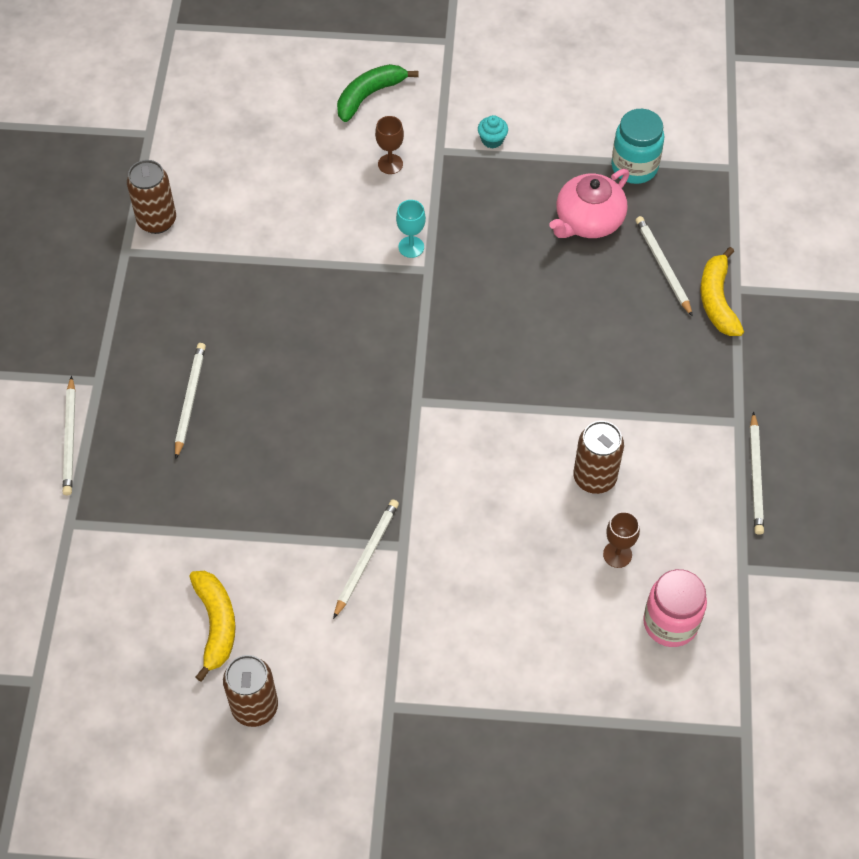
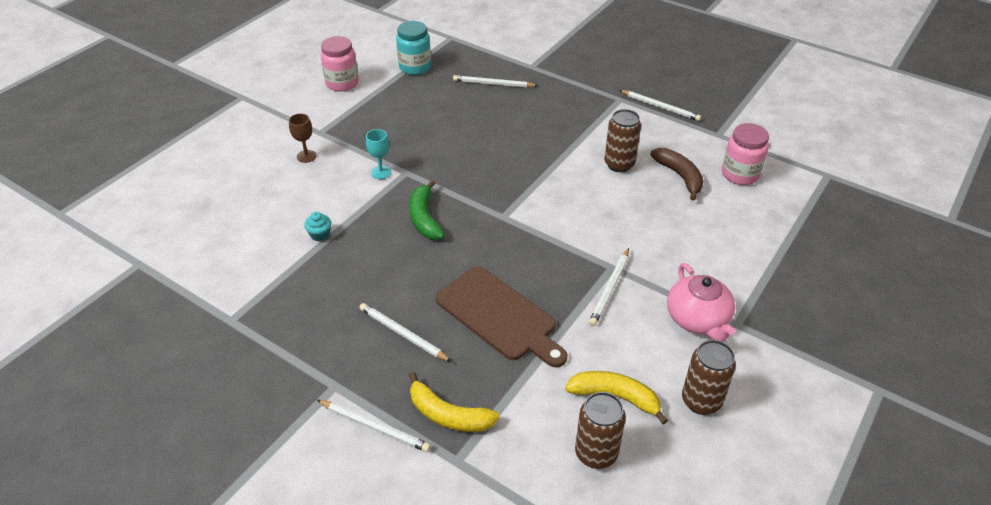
camera: 60 degrees left, 15 degrees down
brown can [127,160,176,234] -> brown can moved to [575,392,626,469]
white pencil [333,500,399,619] -> white pencil turned 120 degrees counterclockwise [589,248,629,326]
green banana [337,64,418,122] -> green banana moved to [409,180,445,240]
turquoise cupcake [478,115,508,148] -> turquoise cupcake moved to [304,212,331,241]
pink teapot [549,169,629,238] -> pink teapot moved to [667,263,735,342]
brown goblet [603,511,640,568] -> brown banana [650,148,704,201]
yellow banana [700,247,744,336] -> yellow banana moved to [409,372,500,432]
none -> pink jar [321,36,359,92]
none -> brown cutting board [436,266,568,367]

